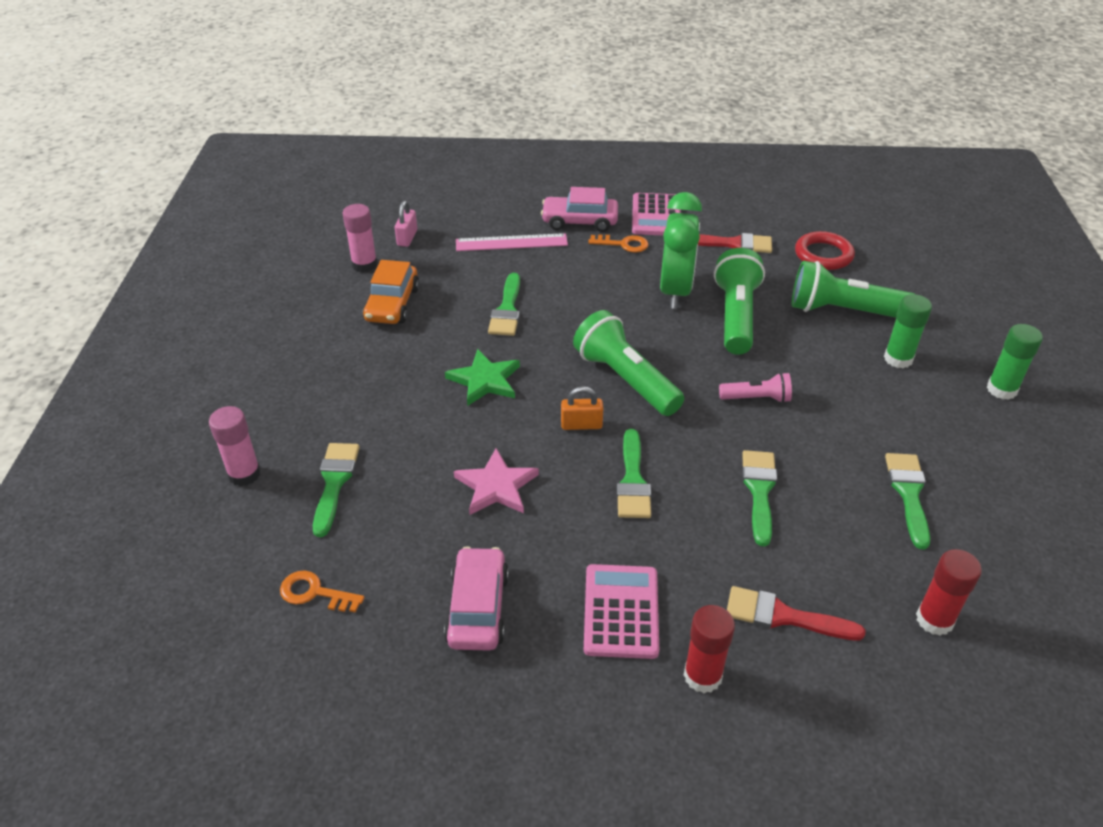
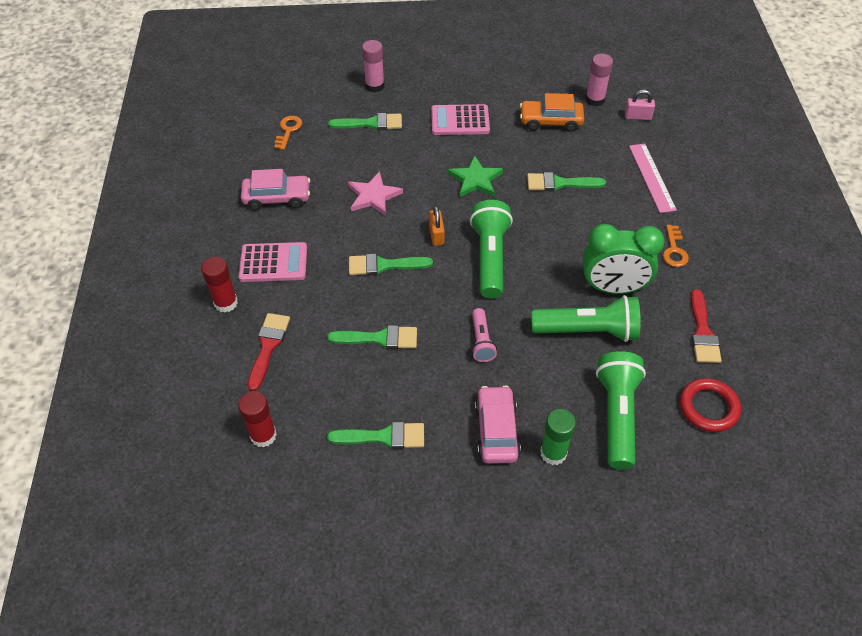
camera: 85 degrees right, 10 degrees up
pink car [541,187,618,232] -> pink car moved to [475,385,521,464]
green flashlight [573,310,684,416] -> green flashlight turned 45 degrees counterclockwise [470,200,513,298]
pink calculator [632,193,680,235] -> pink calculator moved to [431,104,490,135]
green glue stick [987,324,1043,400] -> none

